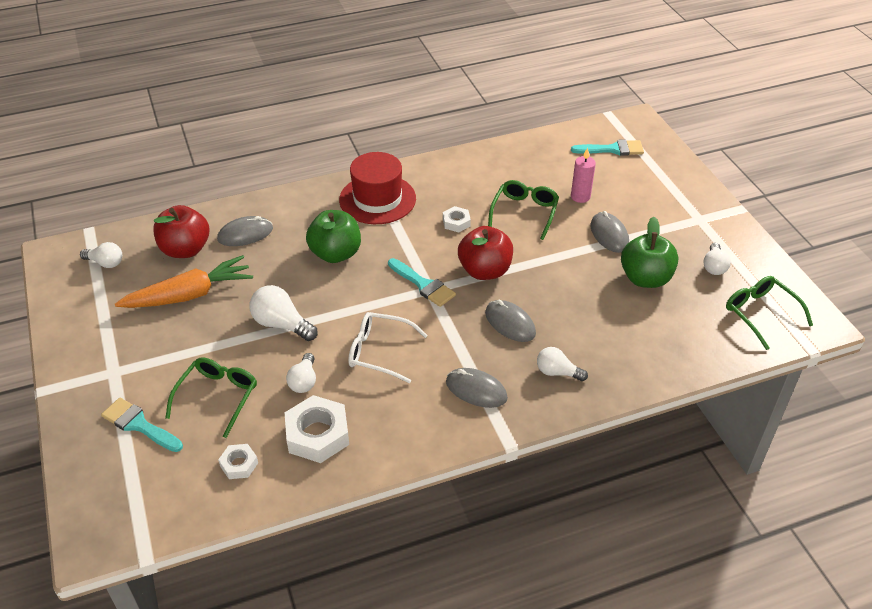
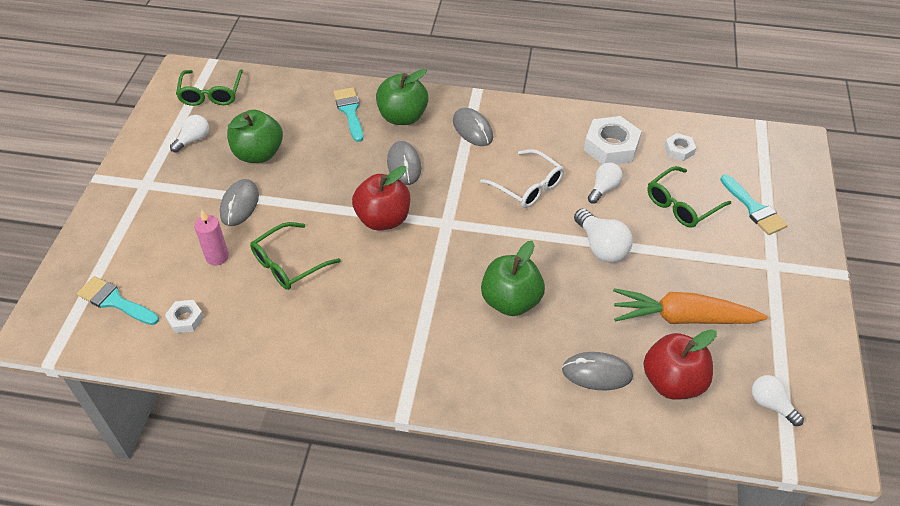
camera: 150 degrees left, 5 degrees up
red hat [339,152,416,224] -> none
turquoise brush [388,258,456,307] -> turquoise brush moved to [333,87,363,142]
white nut [443,206,471,232] -> white nut moved to [165,300,204,333]
white light bulb [537,347,588,381] -> green apple [376,69,429,125]

